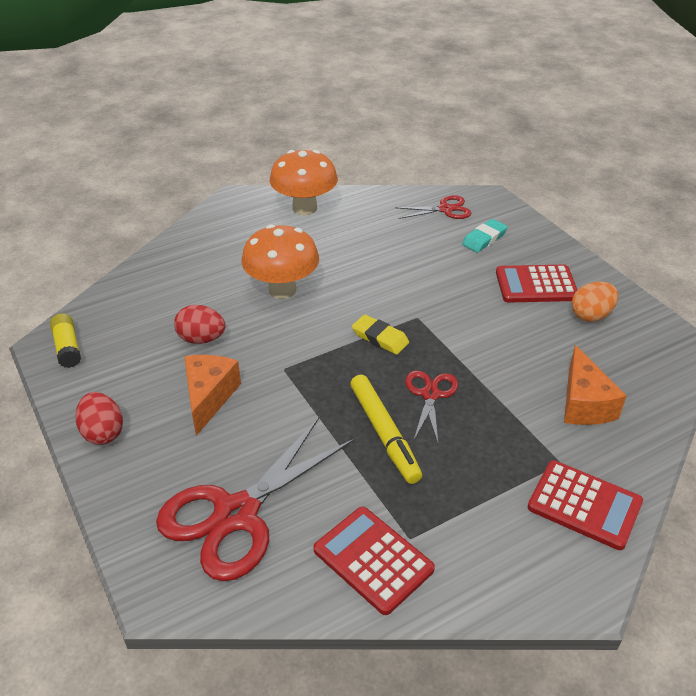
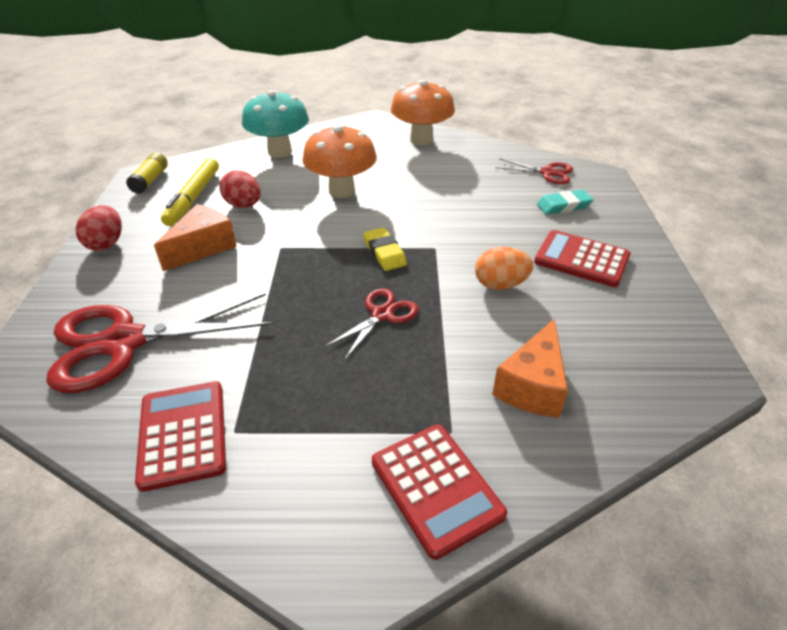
camera: 30 degrees right, 0 degrees up
yellow marker [350,375,422,484] -> yellow marker moved to [161,158,219,226]
orange egg [572,281,618,322] -> orange egg moved to [475,246,533,290]
none -> turquoise mushroom [242,90,309,158]

